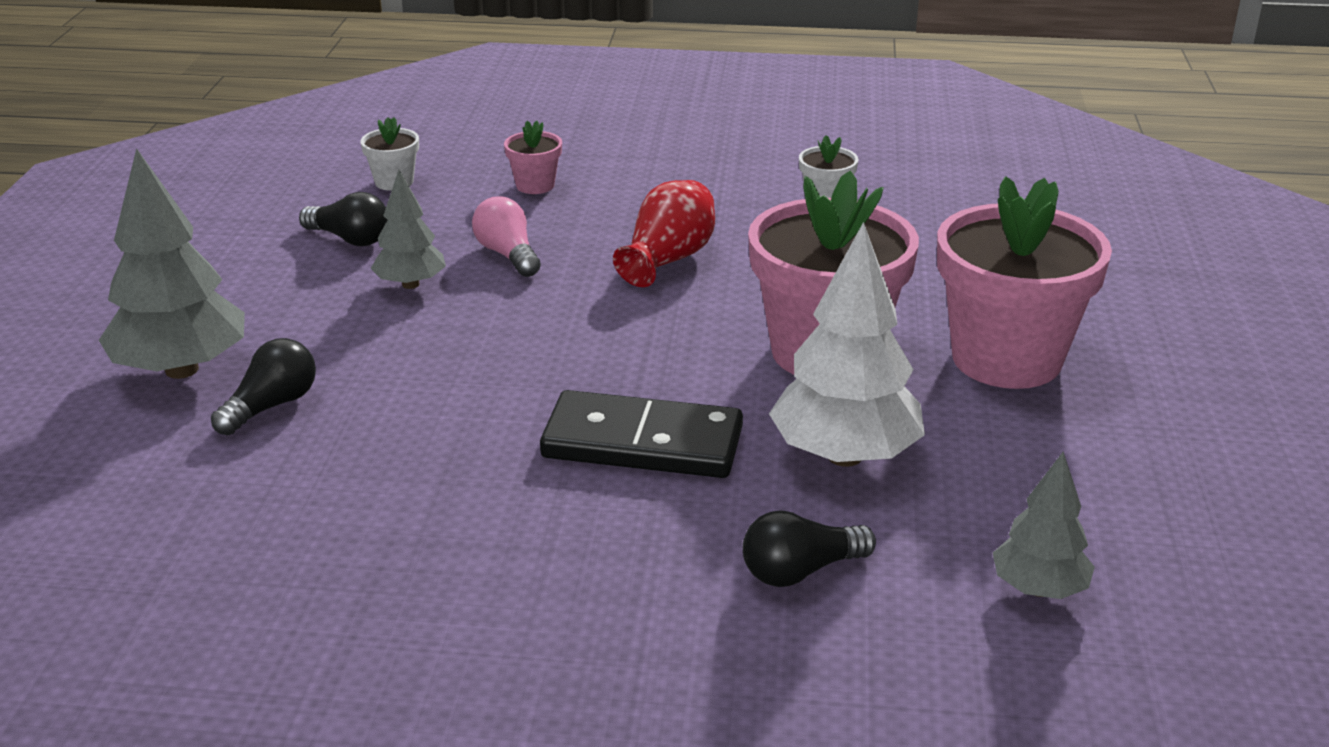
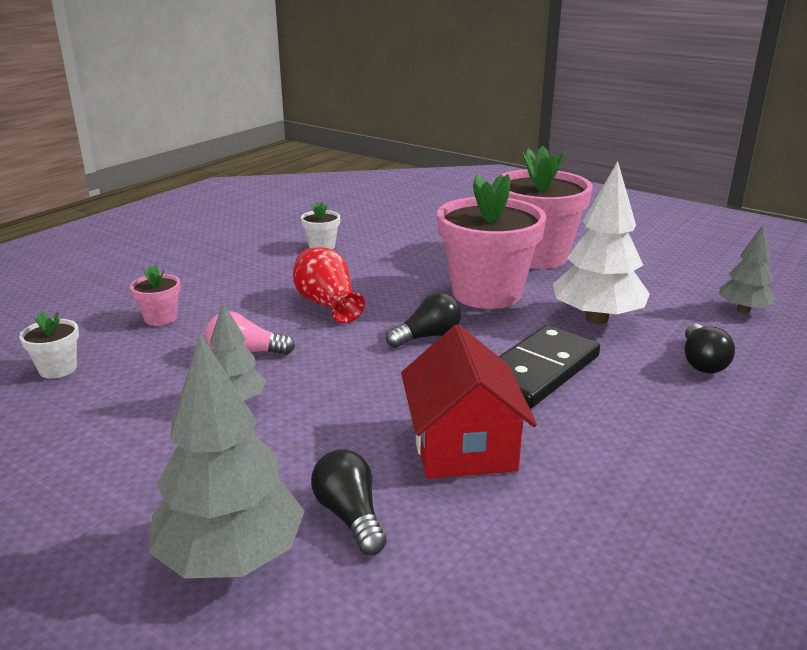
camera: 60 degrees left, 5 degrees down
black light bulb [299,192,387,246] -> black light bulb moved to [386,293,462,348]
none -> red house [401,325,537,479]

